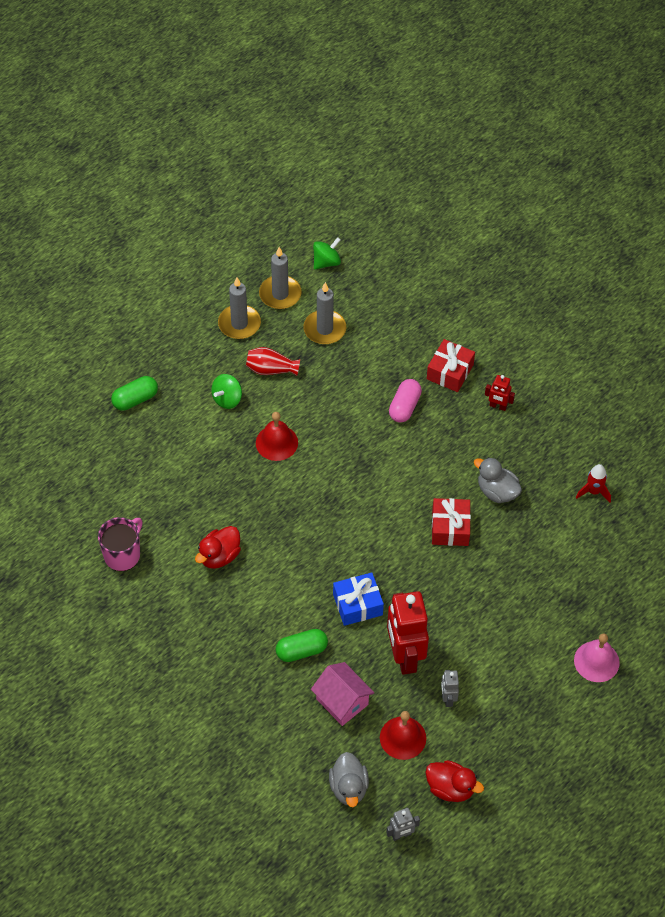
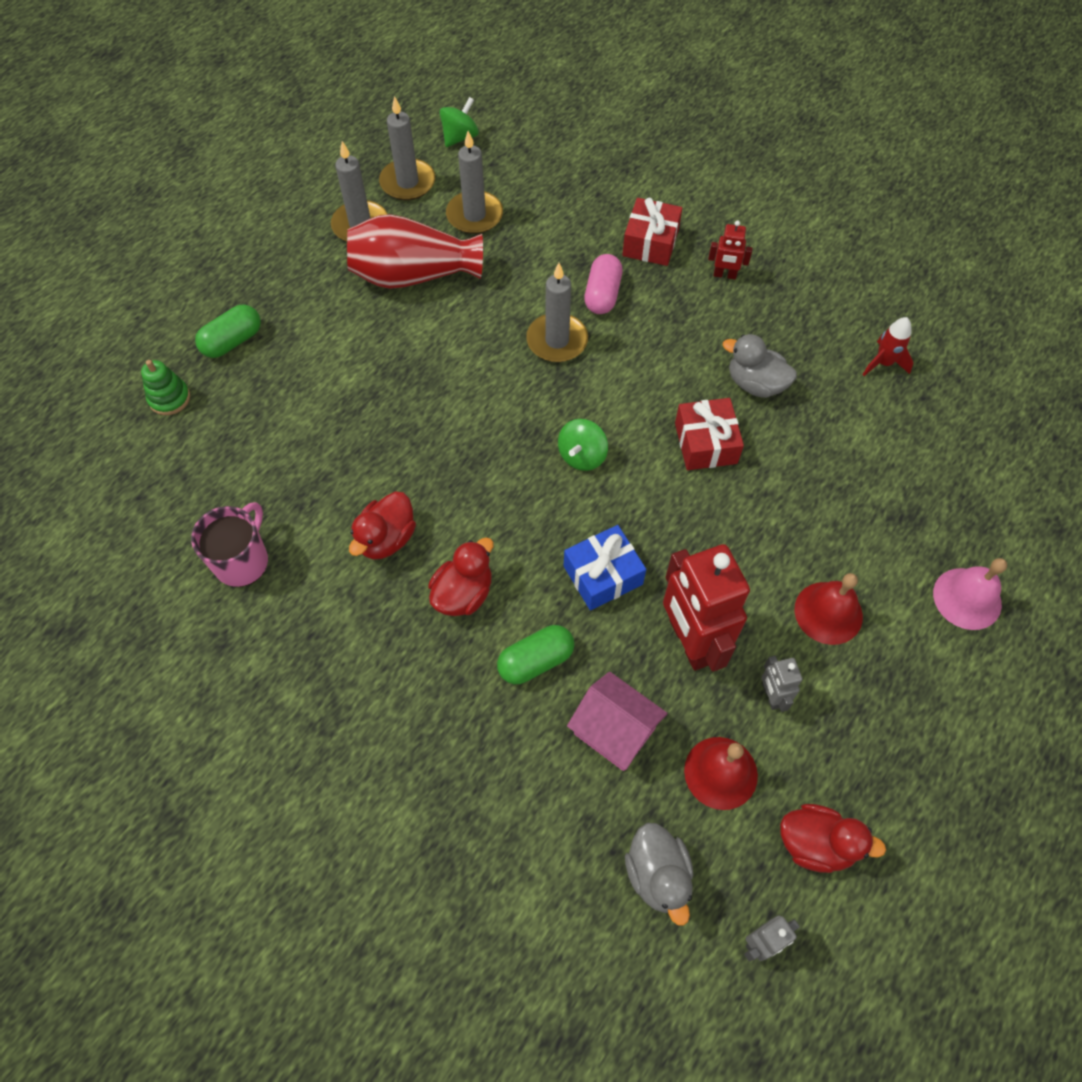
camera: 10 degrees left, 5 degrees up
green spinning top [211,374,242,409] -> green spinning top moved to [558,419,608,471]
red vase [246,347,300,376] -> red vase [347,214,483,289], size x1.82
red bell [256,412,298,461] -> red bell moved to [794,573,863,645]
none -> green stacking toy [141,360,190,415]
none -> red duck [428,537,494,616]
none -> grey candle [526,263,588,362]

